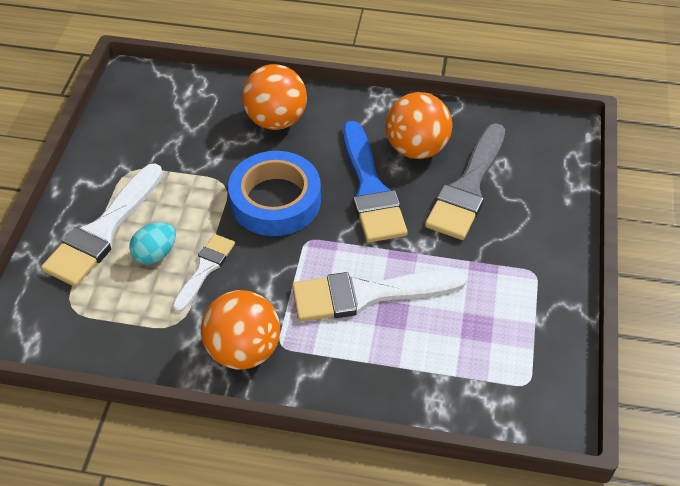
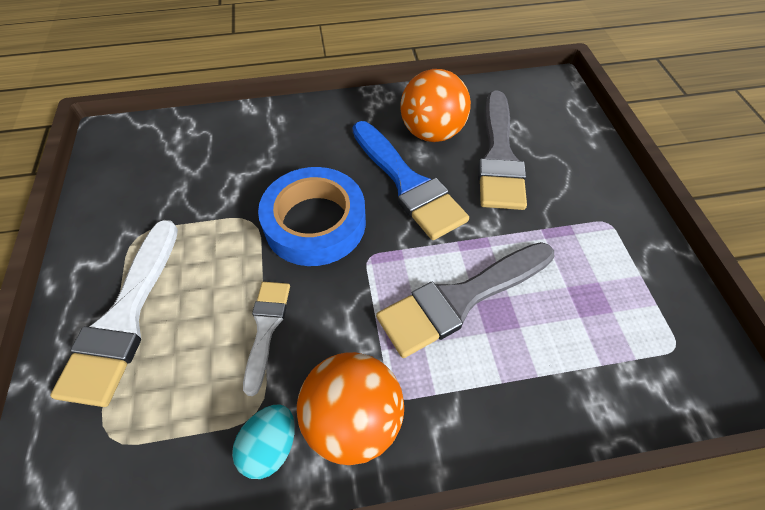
camera: 20 degrees left, 5 degrees up
turquoise egg [129,222,176,264] -> turquoise egg moved to [232,404,295,479]
orange ball [242,64,307,130] -> none
white brush [292,269,467,322] -> grey brush [376,242,554,358]

